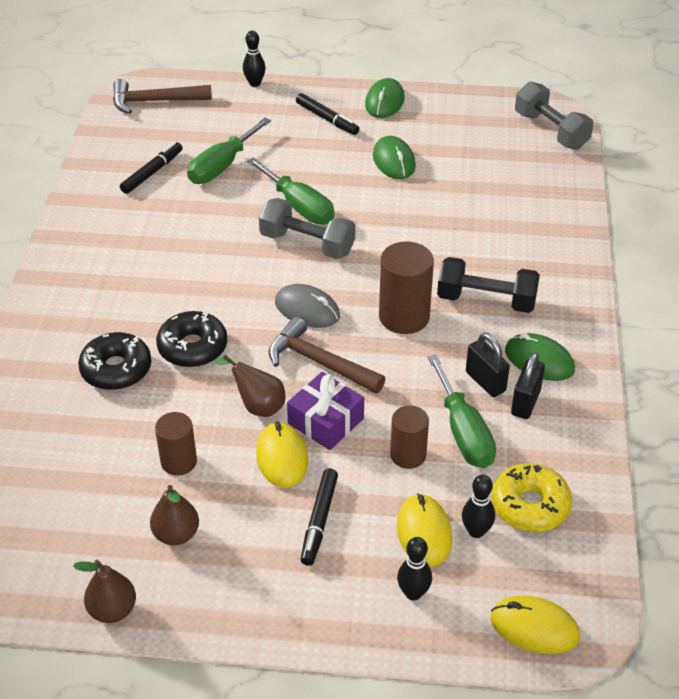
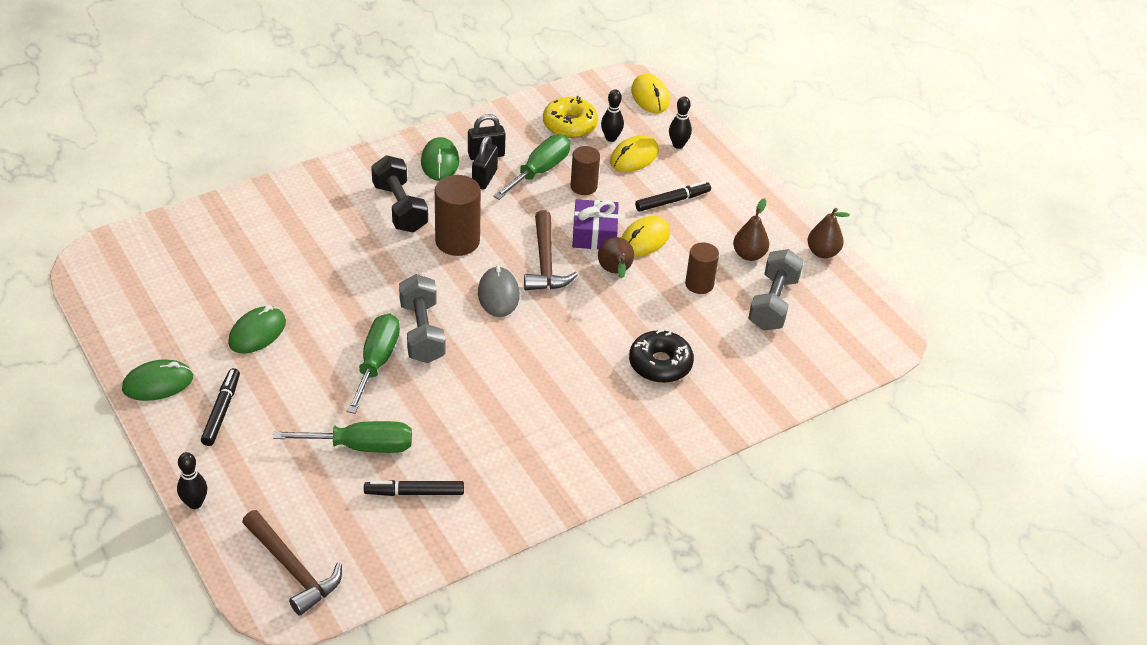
camera: 130 degrees left, 0 degrees up
black donut [156,310,227,367] -> none
grey dumbbell [515,81,594,150] -> grey dumbbell moved to [748,249,803,331]

